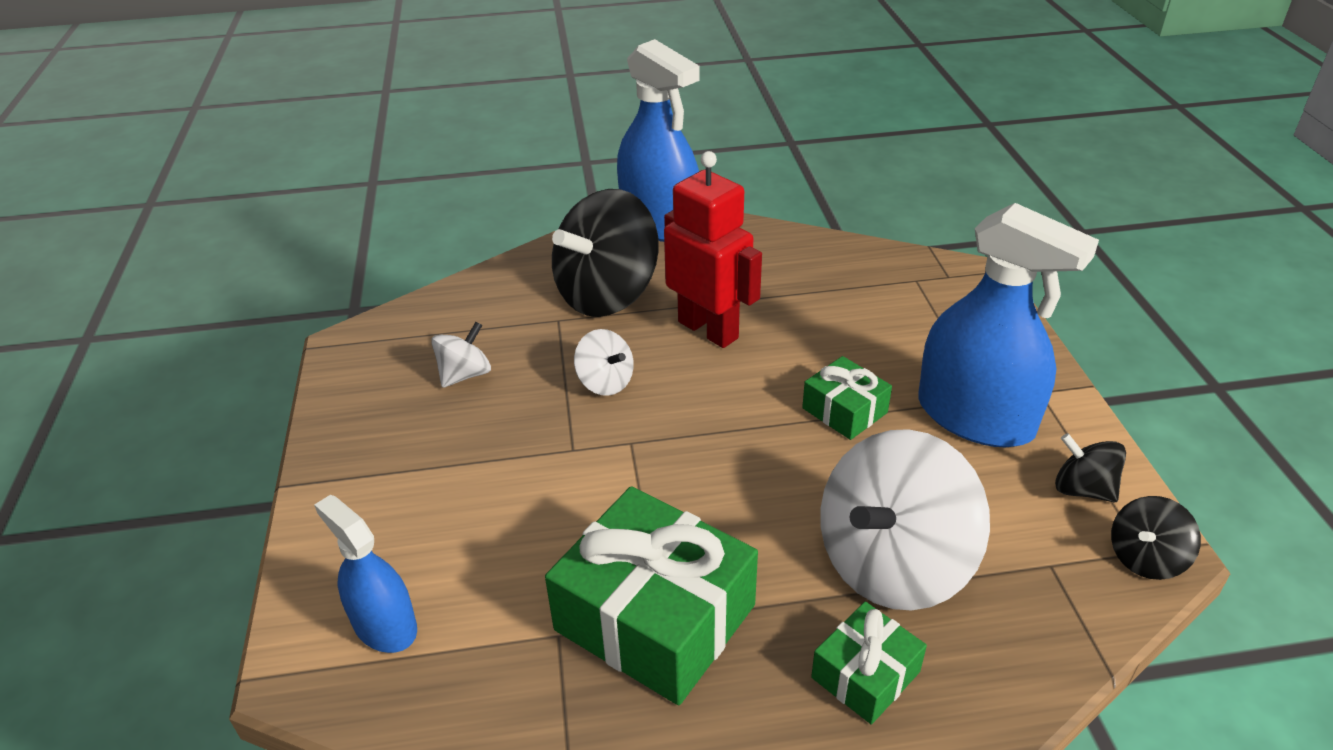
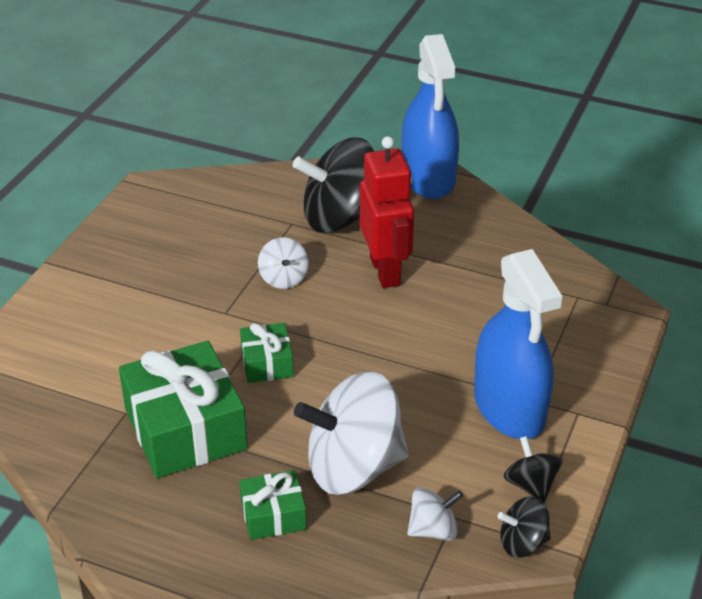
camera: 30 degrees right, 0 degrees up
blue spray bottle [314,495,417,653] -> none
white spinning top [431,322,491,388] -> white spinning top moved to [407,487,463,541]
green gift [802,356,892,440] -> green gift moved to [240,323,294,383]

